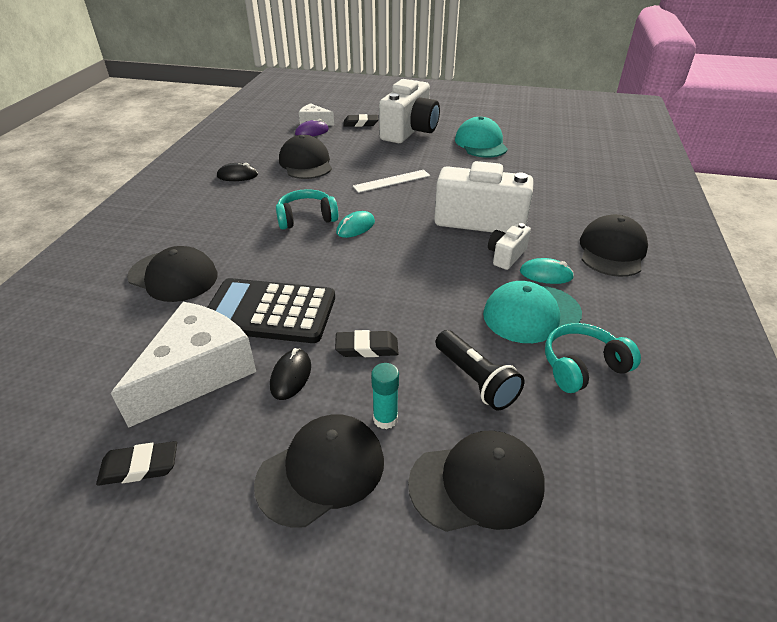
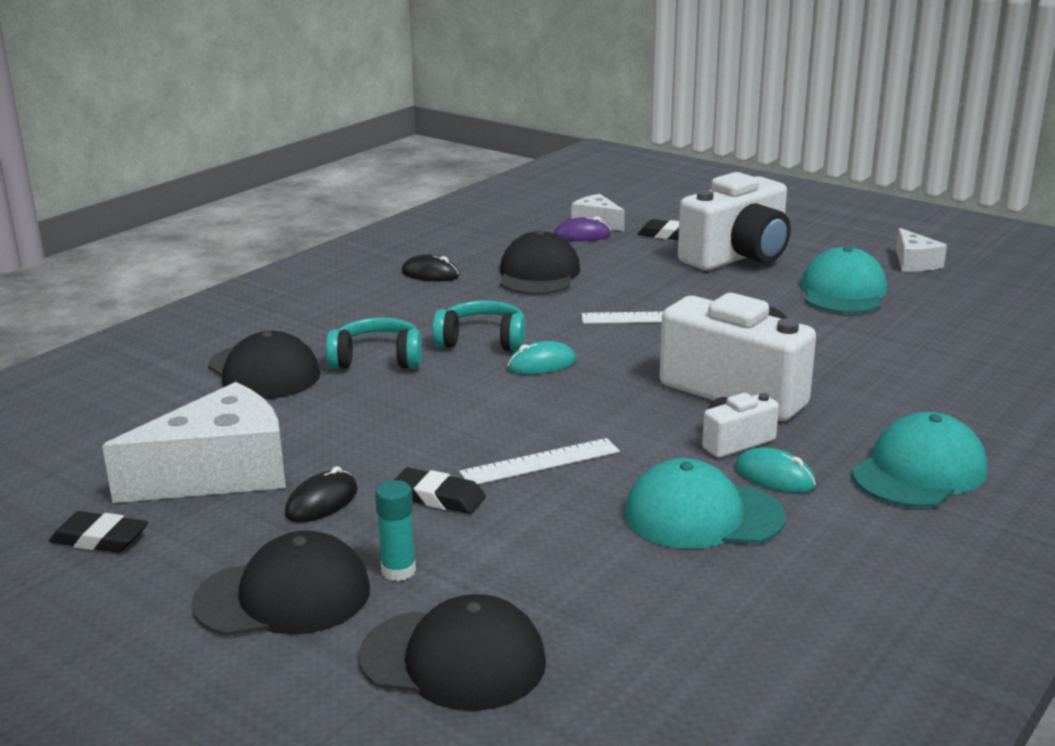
camera: 25 degrees right, 15 degrees down
black calculator [207,278,335,343] -> none
black flashlight [435,330,524,410] -> none
turquoise headphones [545,323,641,393] -> turquoise headphones moved to [326,317,422,369]
black cap [580,214,648,277] -> turquoise cap [852,412,987,508]
none -> white ruler [459,438,620,484]
none -> white cheese [896,228,947,272]

